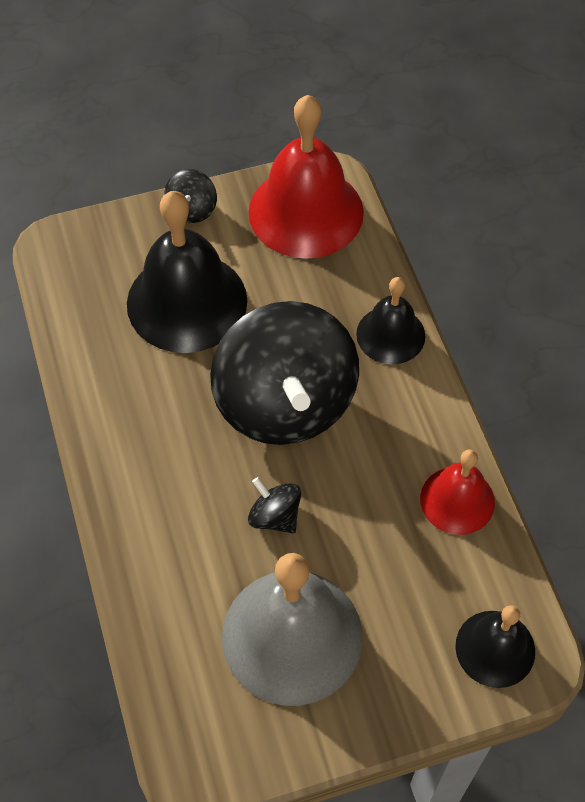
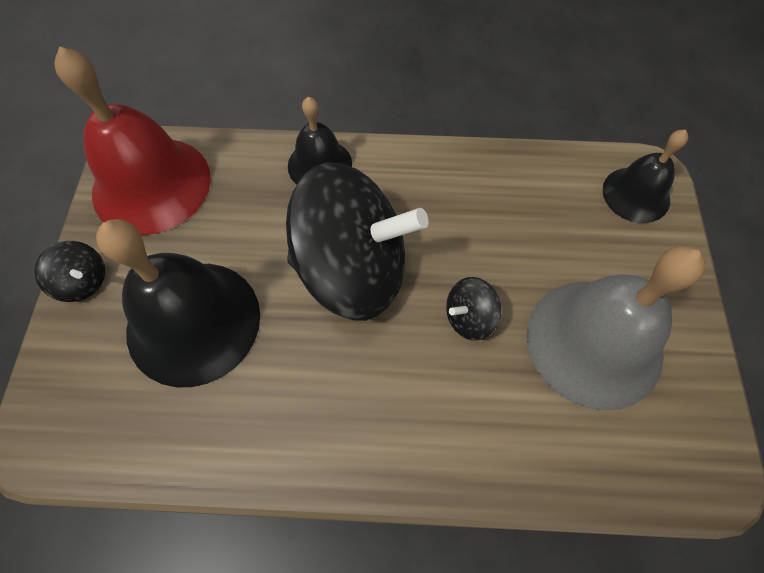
camera: 70 degrees left, 5 degrees up
red bell [420,449,495,535] -> none

